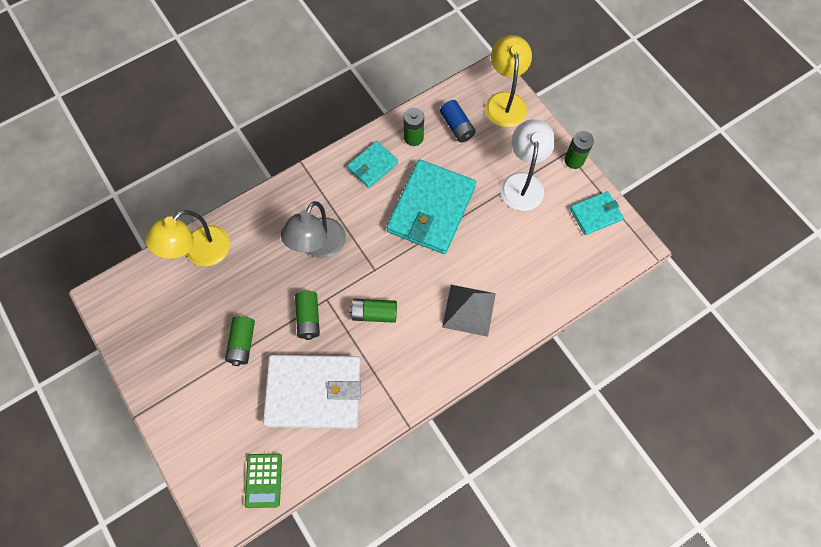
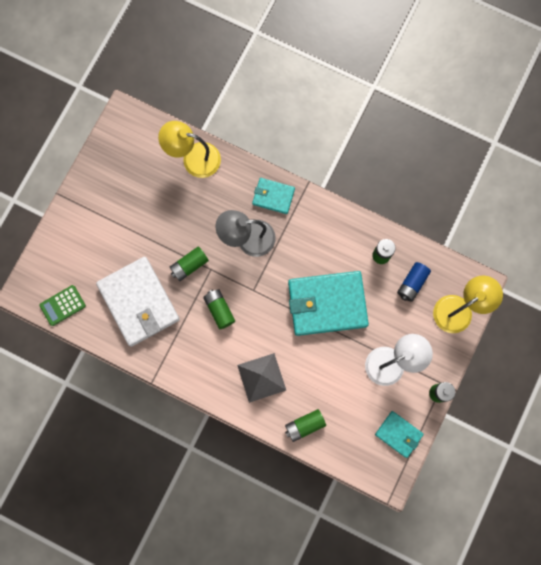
camera: 60 degrees right, 10 degrees up
green battery [225,316,255,366] -> green battery moved to [285,409,326,442]
turquoise wallet [347,141,398,188] -> turquoise wallet moved to [252,178,295,214]

